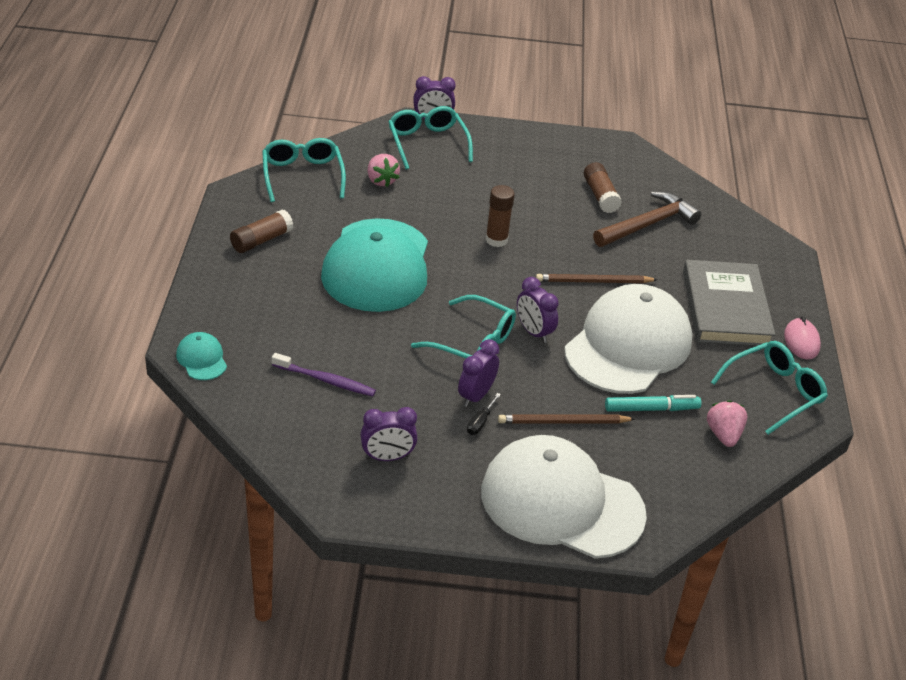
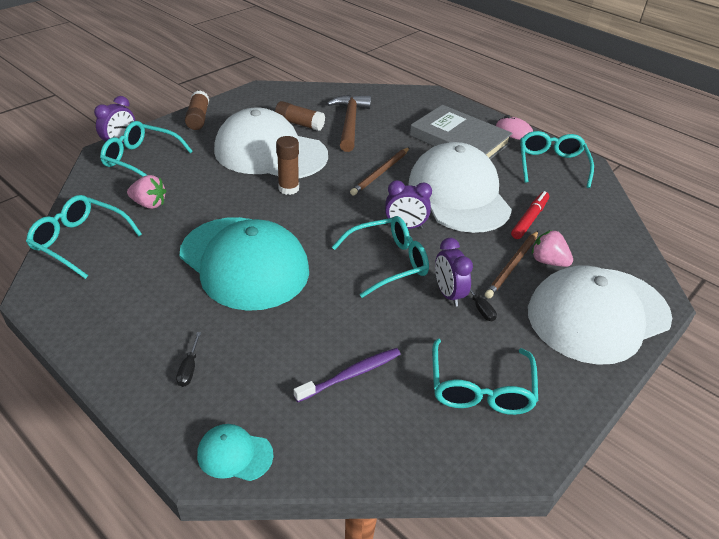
camera: 50 degrees left, 0 degrees up
brown glue stick [230,209,293,253] -> brown glue stick moved to [185,90,209,130]
purple clock [360,407,417,461] -> turquoise glasses [432,338,538,415]
turquoise marker [605,395,702,412] -> red marker [511,191,549,239]
pink strawberry [707,400,748,447] -> pink strawberry moved to [532,230,573,267]
none -> black screwdriver [176,332,201,387]
none -> white cap [214,107,328,178]

